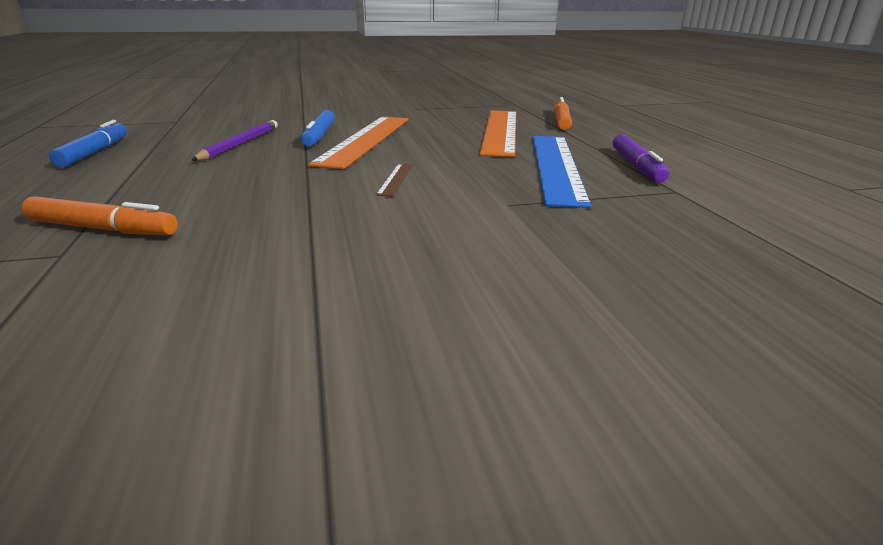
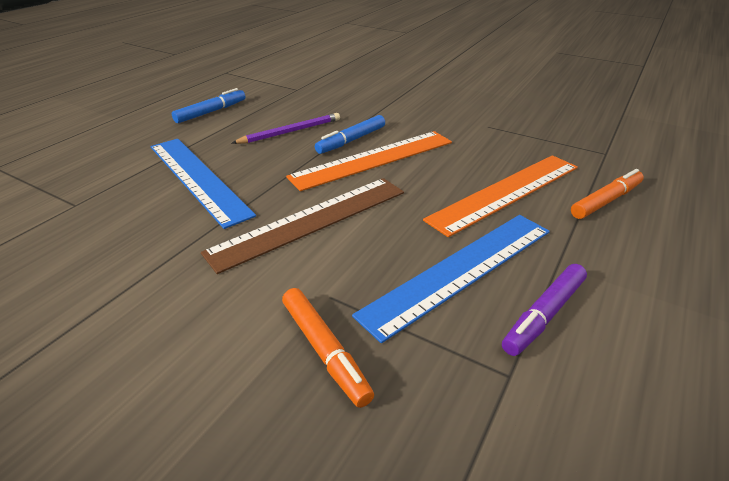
camera: 45 degrees right, 10 degrees up
orange marker [21,196,178,235] -> orange marker moved to [282,288,374,408]
brown ruler [376,164,413,197] -> brown ruler [201,178,404,274], size x2.50
none -> blue ruler [151,139,256,229]

